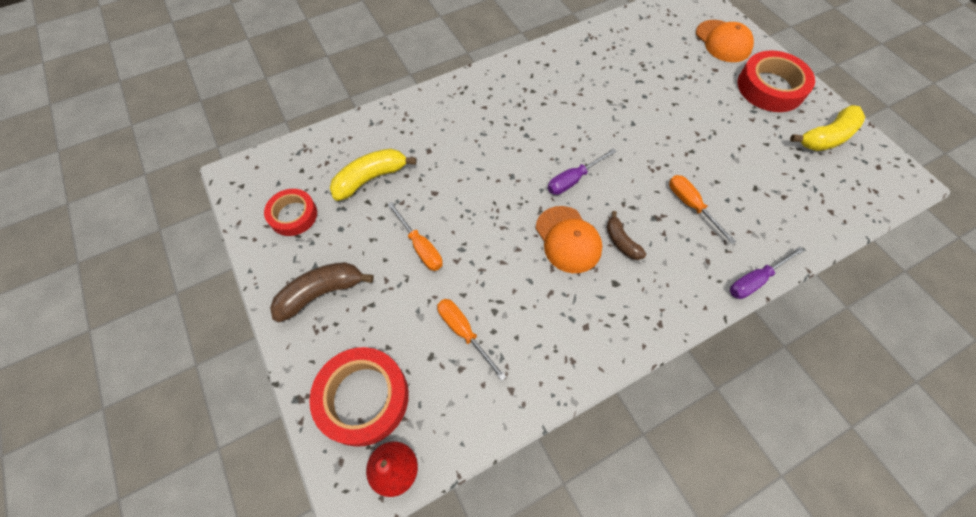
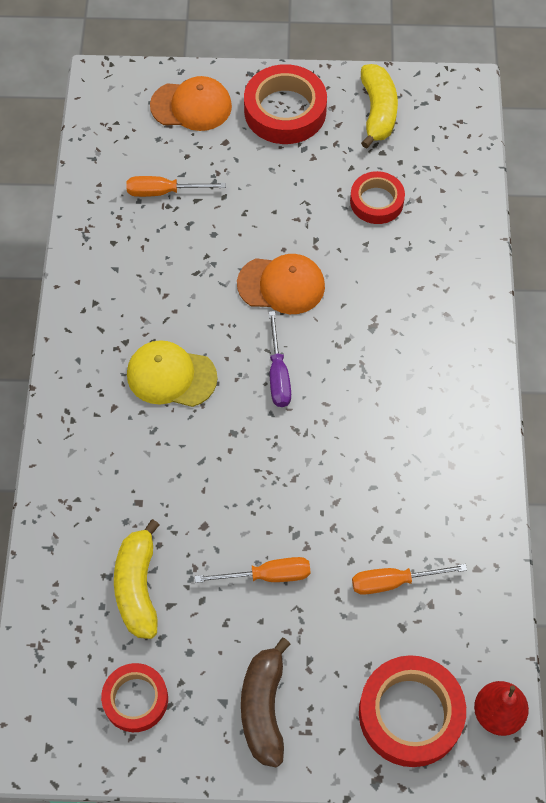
camera: 60 degrees left, 0 degrees up
orange cap [535,206,602,273] -> orange cap moved to [237,254,325,314]
brown banana [606,211,646,260] -> none
orange screwdriver [669,175,736,244] -> orange screwdriver moved to [126,176,226,197]
purple screwdriver [730,247,804,299] -> none
none -> yellow cap [127,340,218,407]
none -> red tape [350,171,405,224]

